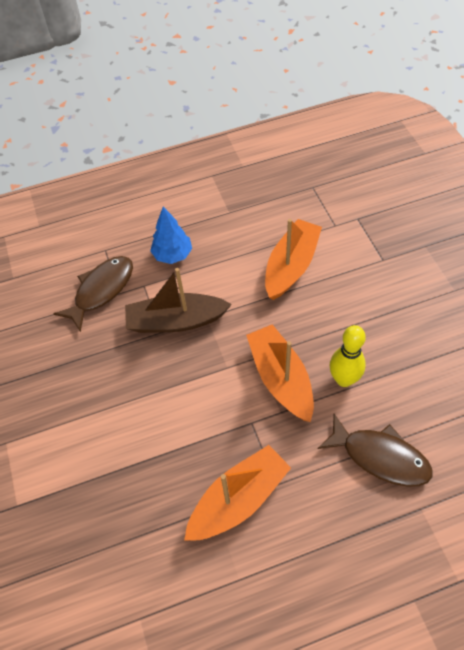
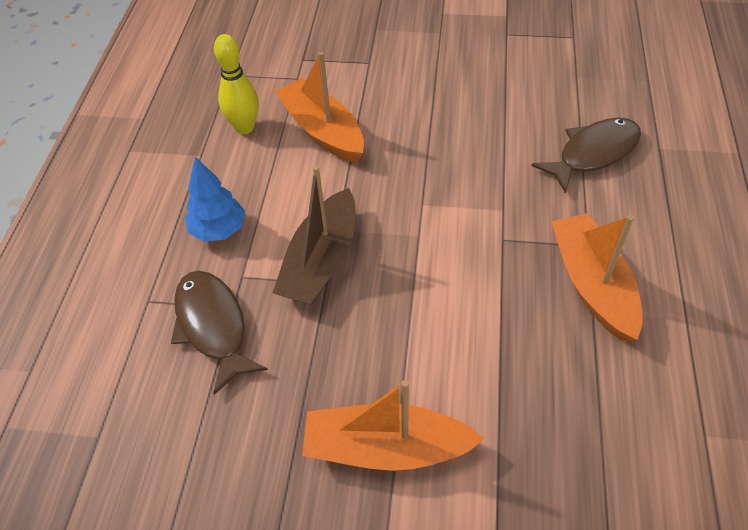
camera: 65 degrees left, 5 degrees down
orange boat [246,324,314,422] -> orange boat moved to [302,380,485,471]
yellow bowling pin [329,325,366,387] -> yellow bowling pin moved to [214,34,259,134]

